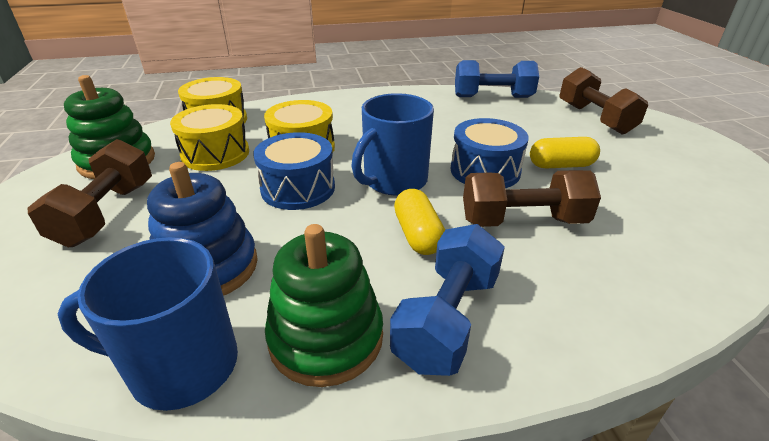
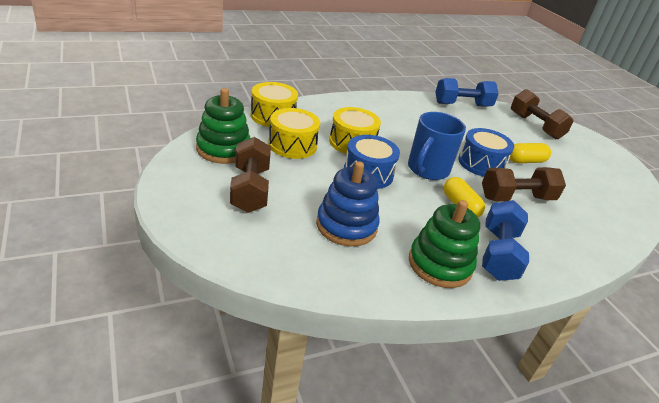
camera: 15 degrees left, 0 degrees up
blue mug [57,237,238,411] -> none

